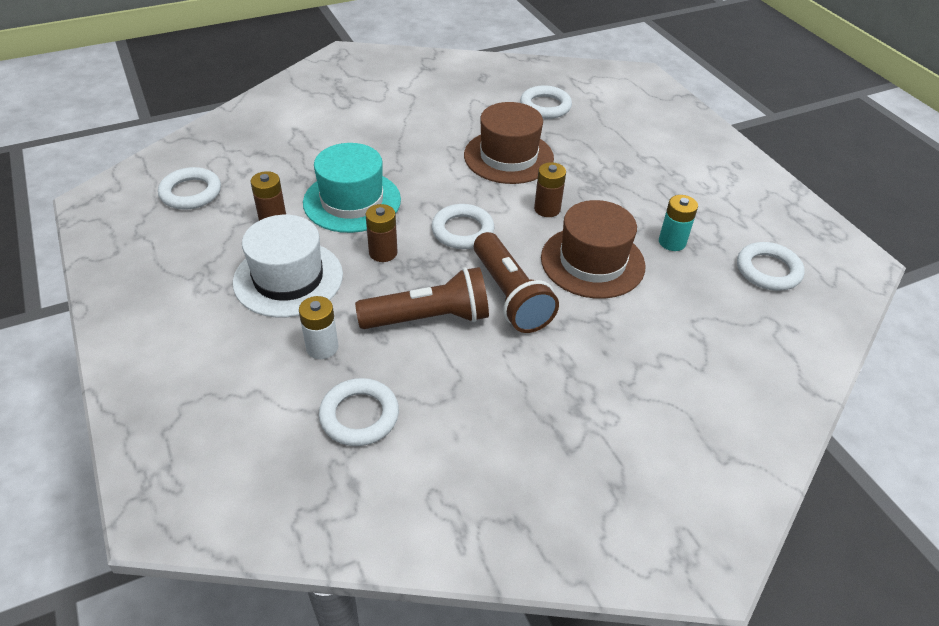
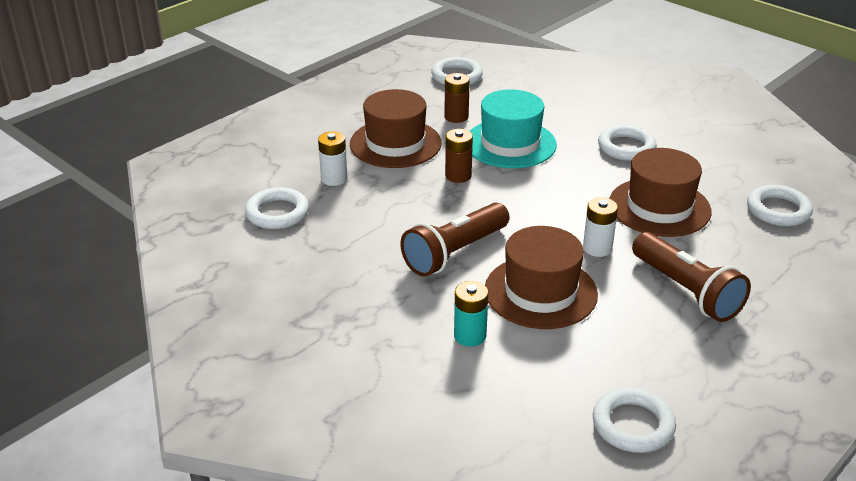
camera: 70 degrees right, 10 degrees down
white hat [233,215,343,317] -> brown hat [350,89,442,168]
brown flashlight [355,267,489,329] -> brown flashlight moved to [632,232,751,322]
white ring [431,204,495,249] -> white ring moved to [598,125,657,161]
brown battery [534,162,566,217] -> white battery [583,197,618,257]
turquoise battery [659,195,698,251] -> turquoise battery moved to [454,281,488,347]

